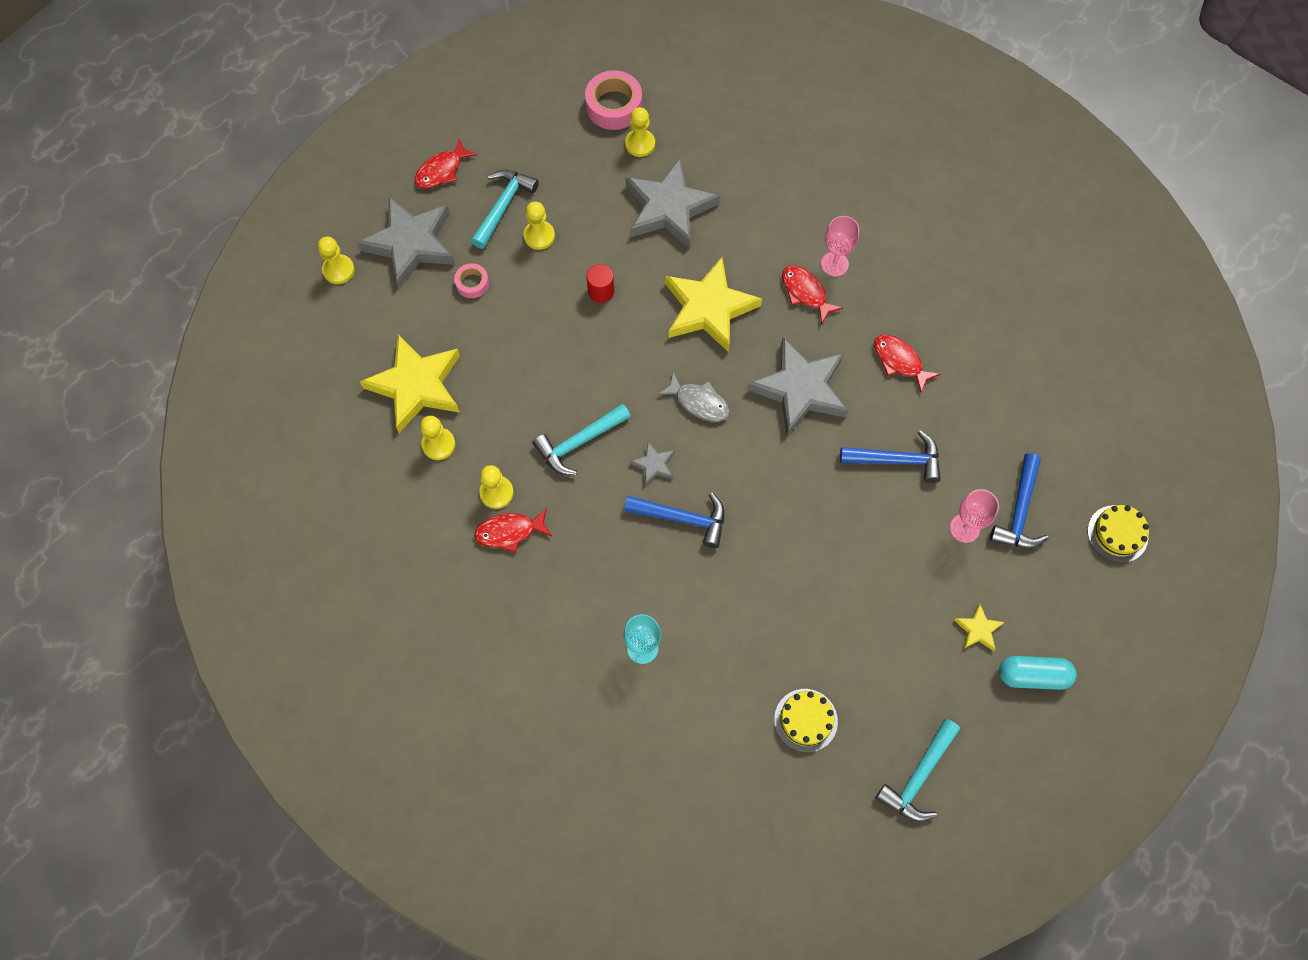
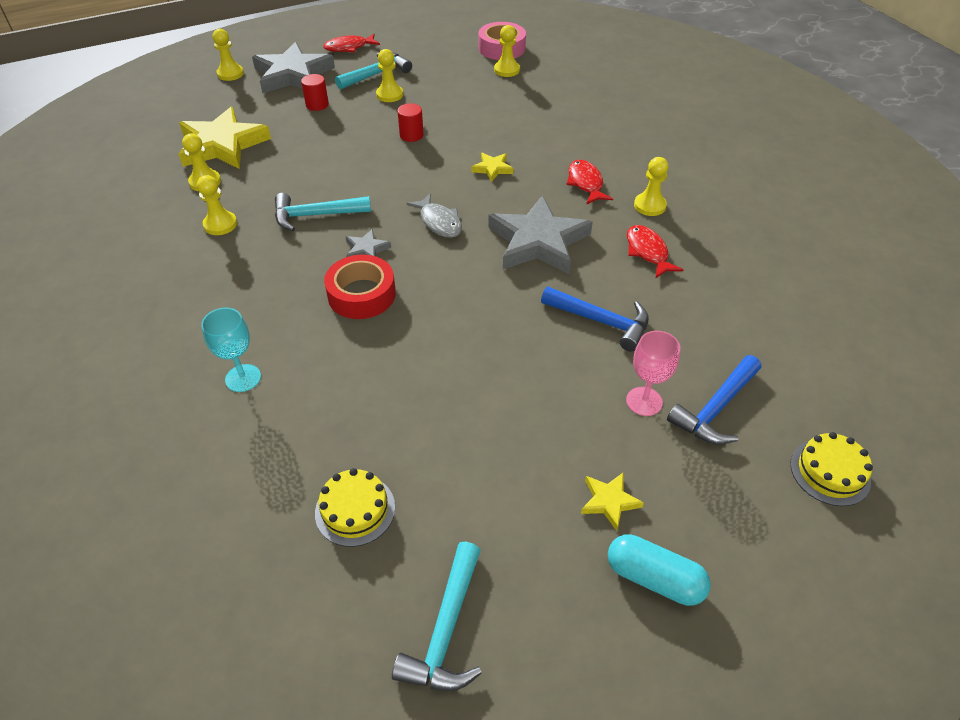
camera: 25 degrees right, 20 degrees down
pink tape [454,263,489,298] -> red cylinder [301,74,329,111]
red fish [474,508,552,553] -> none
blue hammer [624,493,725,548] -> red tape [324,255,396,319]
grey star [626,159,720,249] -> none
yellow star [665,257,762,352] -> yellow star [471,153,514,182], size x0.45
pink goblet [821,216,859,276] -> none
turquoise hammer [876,719,960,822] -> turquoise hammer turned 45 degrees counterclockwise [392,542,482,691]
none -> yellow pawn [634,157,668,216]

